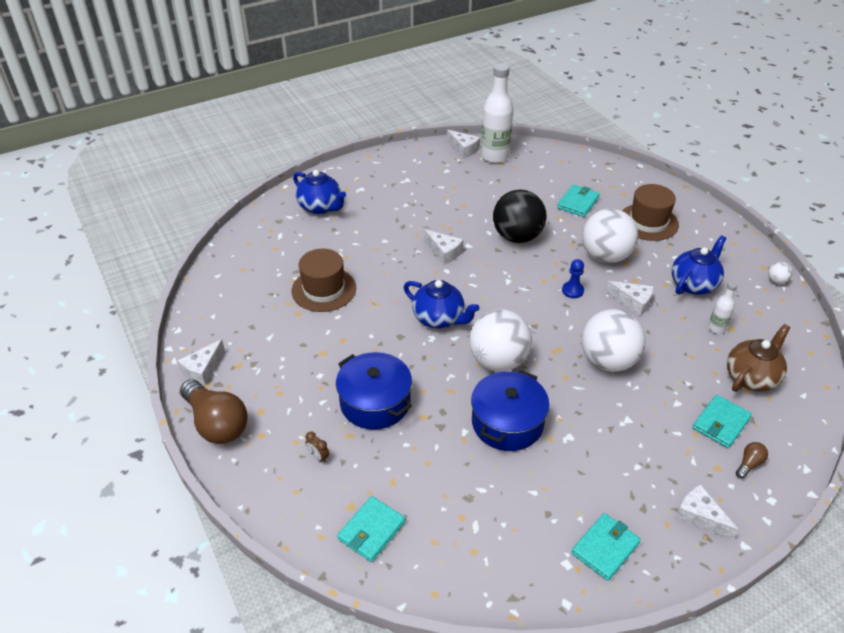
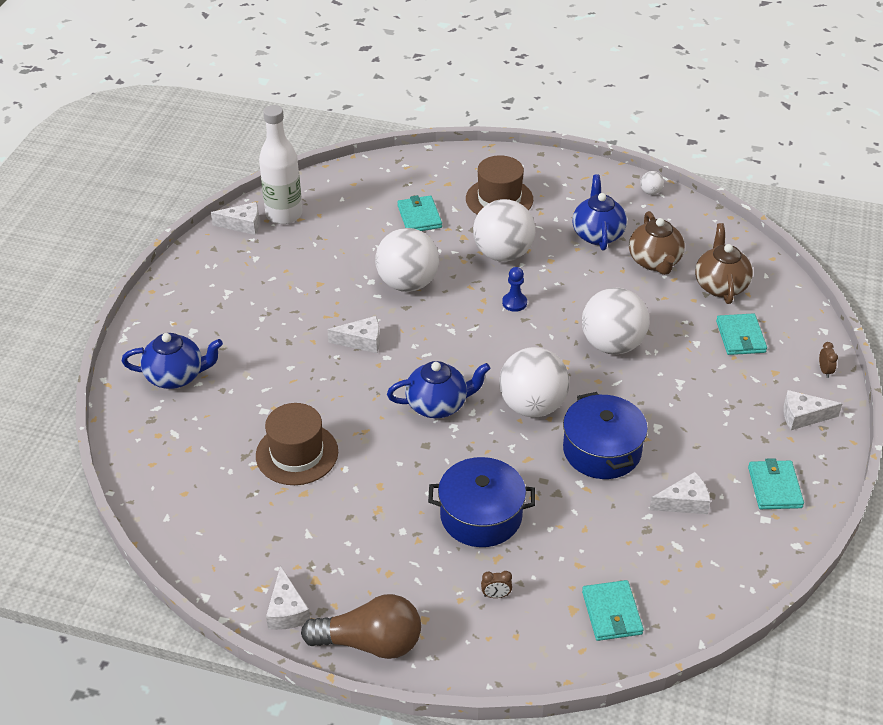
camera: 45 degrees left, 0 degrees up
black ball [493,190,546,243] -> white ball [375,228,439,292]
white cheese [606,281,654,316] -> white cheese moved to [649,472,711,514]
white bottle [708,281,738,334] -> brown teapot [629,211,685,275]
brown light bulb [736,442,768,479] -> none
none -> brown clock [819,342,838,378]

